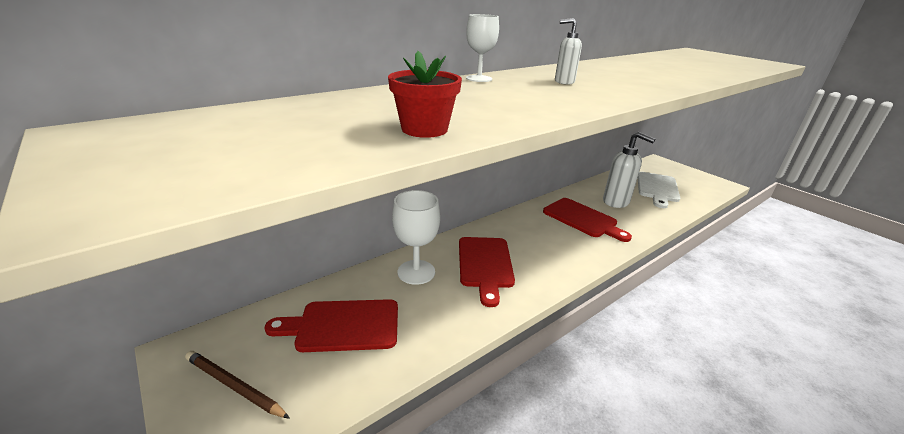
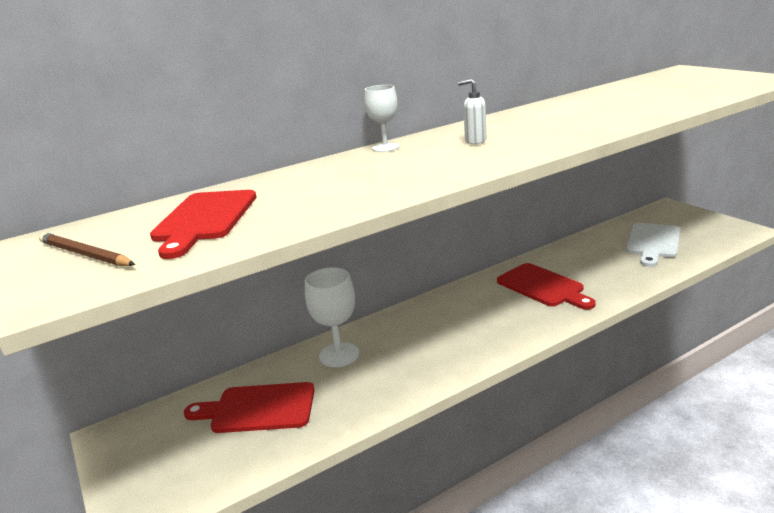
camera: 10 degrees right, 5 degrees down
brown pencil [185,351,290,419] -> brown pencil moved to [39,232,135,266]
red flower pot [388,51,462,138] -> none
red cutting board [459,237,515,307] -> red cutting board moved to [150,190,256,259]
white soap dispenser [603,132,655,208] -> none

